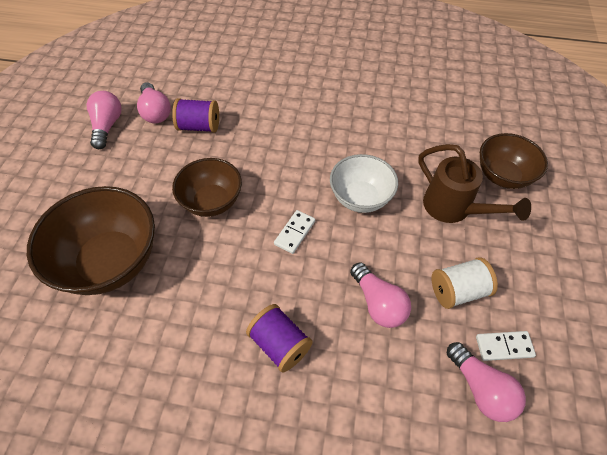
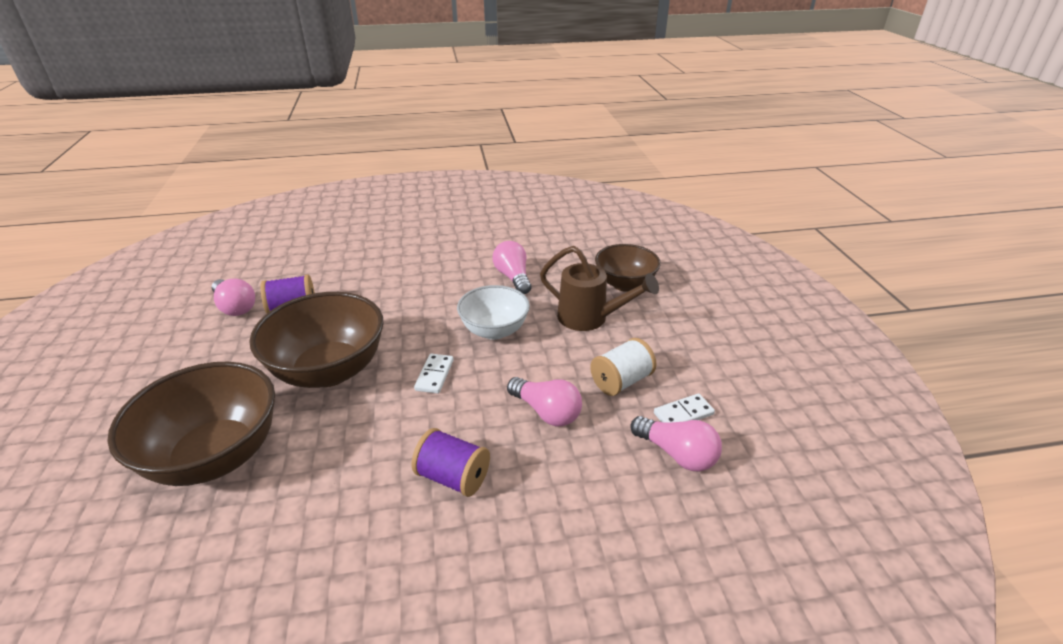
camera: 20 degrees left, 20 degrees down
pink light bulb [86,91,122,149] -> pink light bulb moved to [493,241,531,294]
brown bowl [172,158,242,217] -> brown bowl [249,292,384,388], size x1.59

